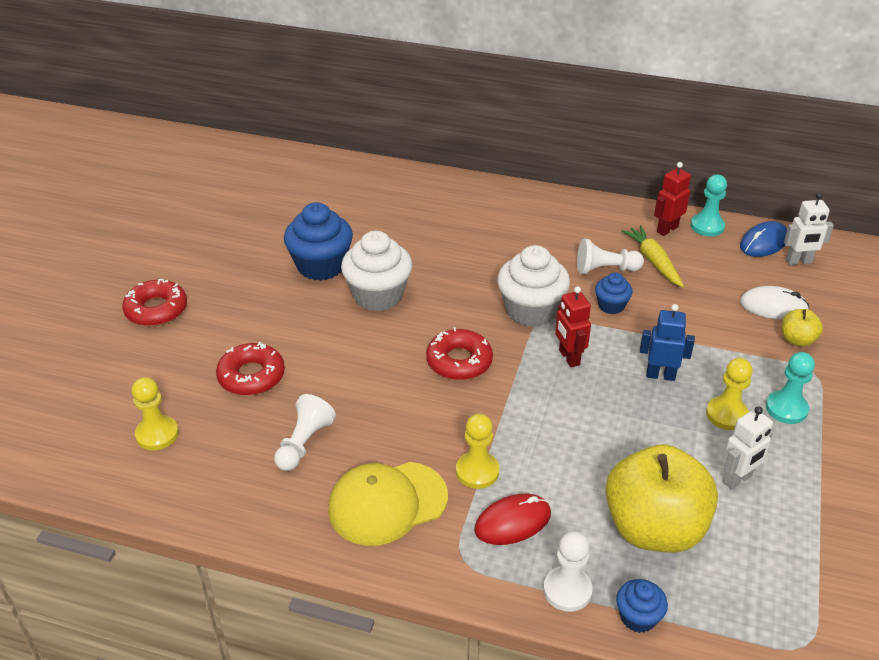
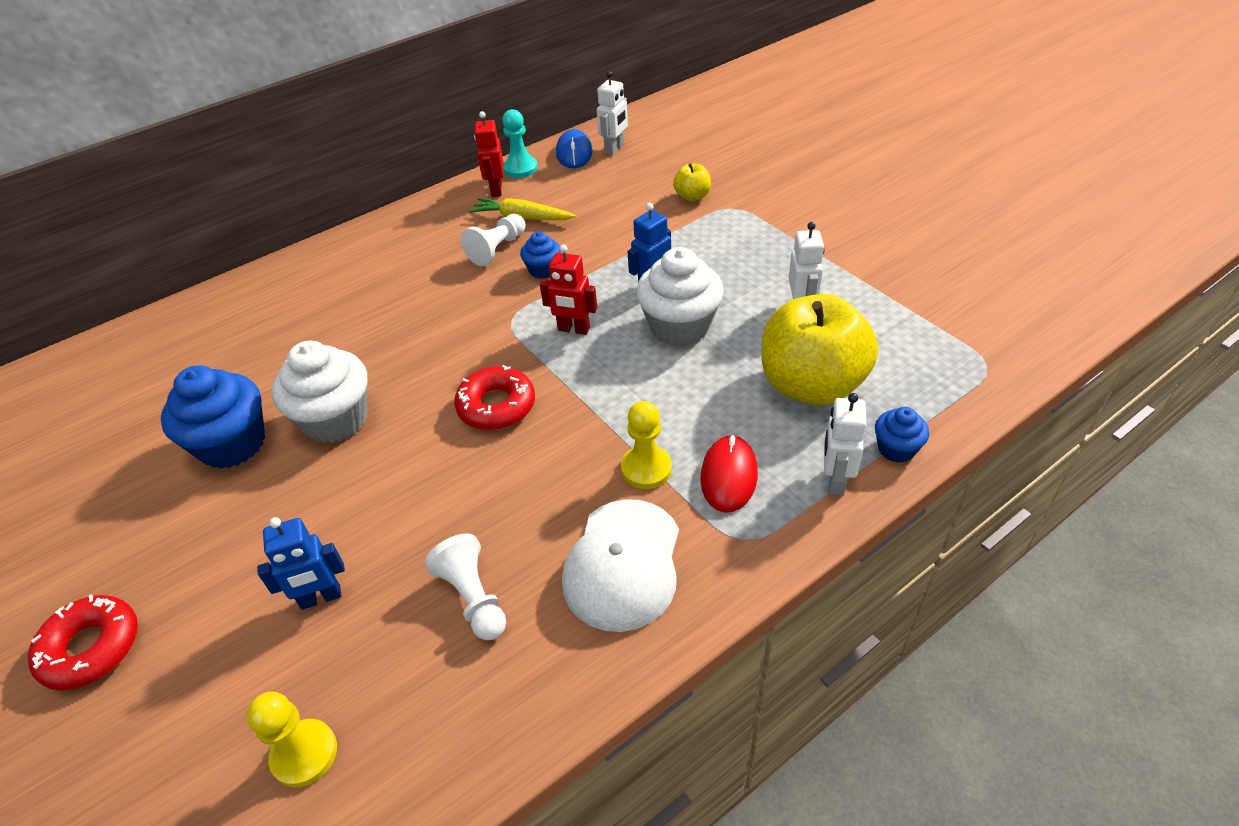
camera: 50 degrees left, 5 degrees up
red donut [216,342,285,395] -> blue robot [257,517,345,610]
yellow cap [328,462,448,546] -> white cap [562,499,679,632]
white cupcake [497,245,570,327] -> white cupcake moved to [636,247,724,346]
white pawn [543,531,593,612] -> white robot [824,393,867,495]
yellow pawn [706,358,753,430] -> none
white mouse [740,286,809,320] -> none
turquoise pawn [766,352,815,424] -> none

